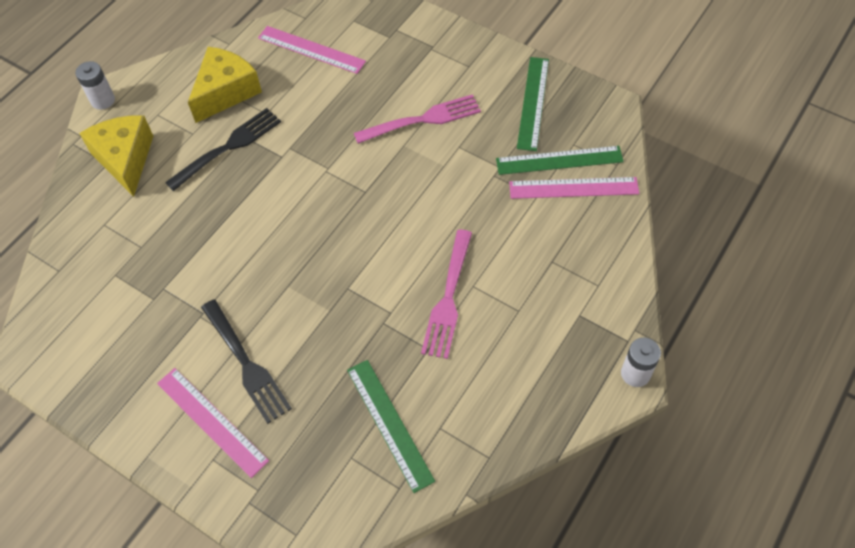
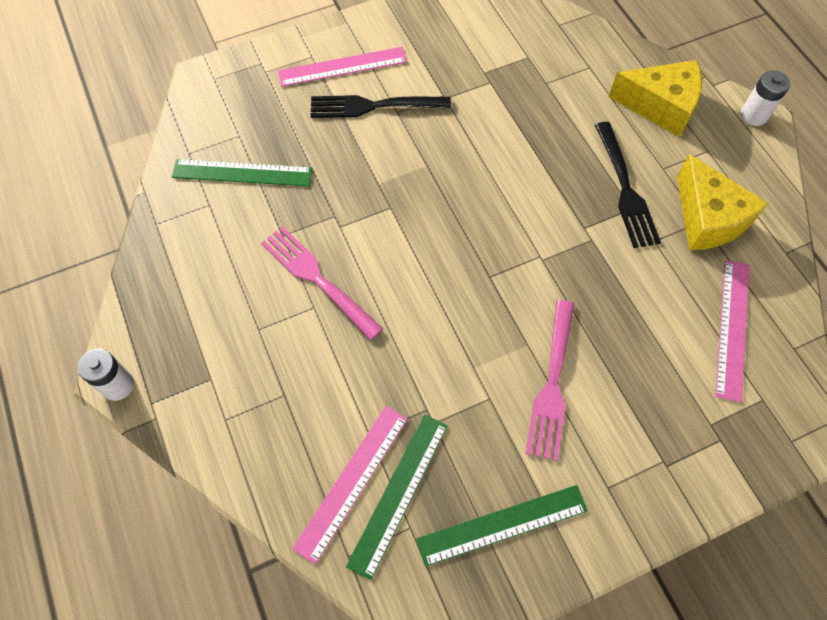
camera: 120 degrees right, 5 degrees up
pink ruler [258,26,366,74] -> pink ruler turned 45 degrees counterclockwise [715,260,750,402]
green ruler [517,57,549,151] -> green ruler turned 60 degrees counterclockwise [416,485,588,567]

